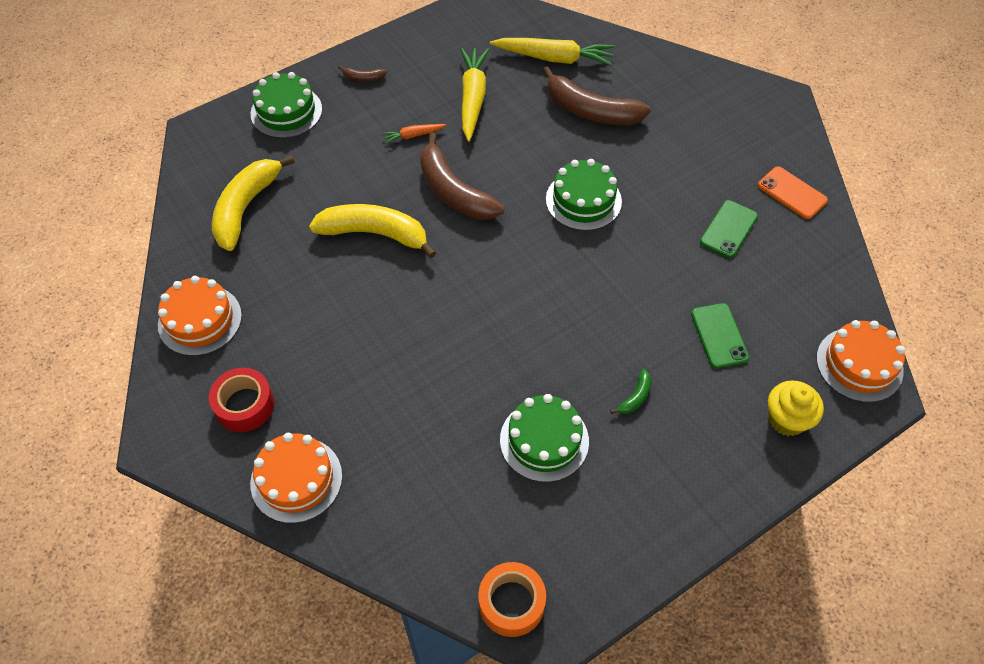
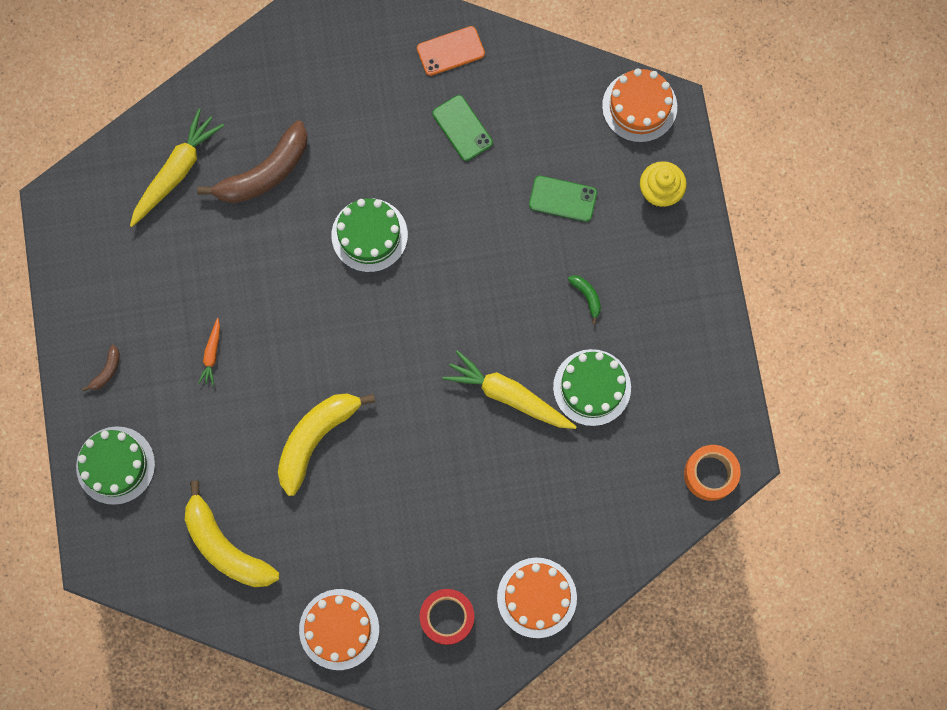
camera: 65 degrees left, 20 degrees up
brown banana [420,133,505,220] -> none
yellow carrot [460,48,489,142] -> yellow carrot moved to [443,350,577,429]

